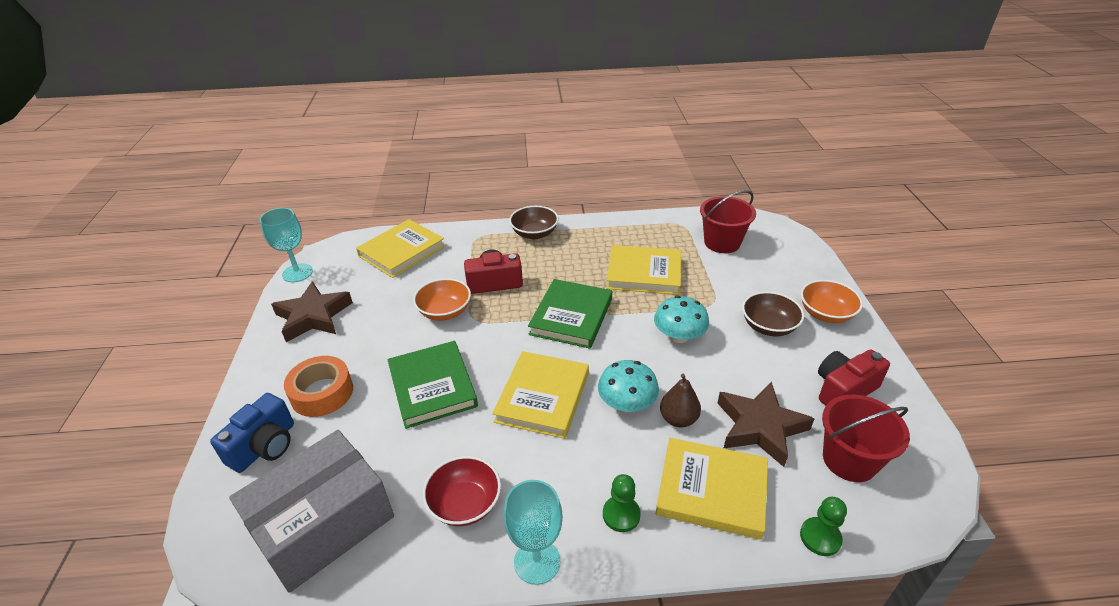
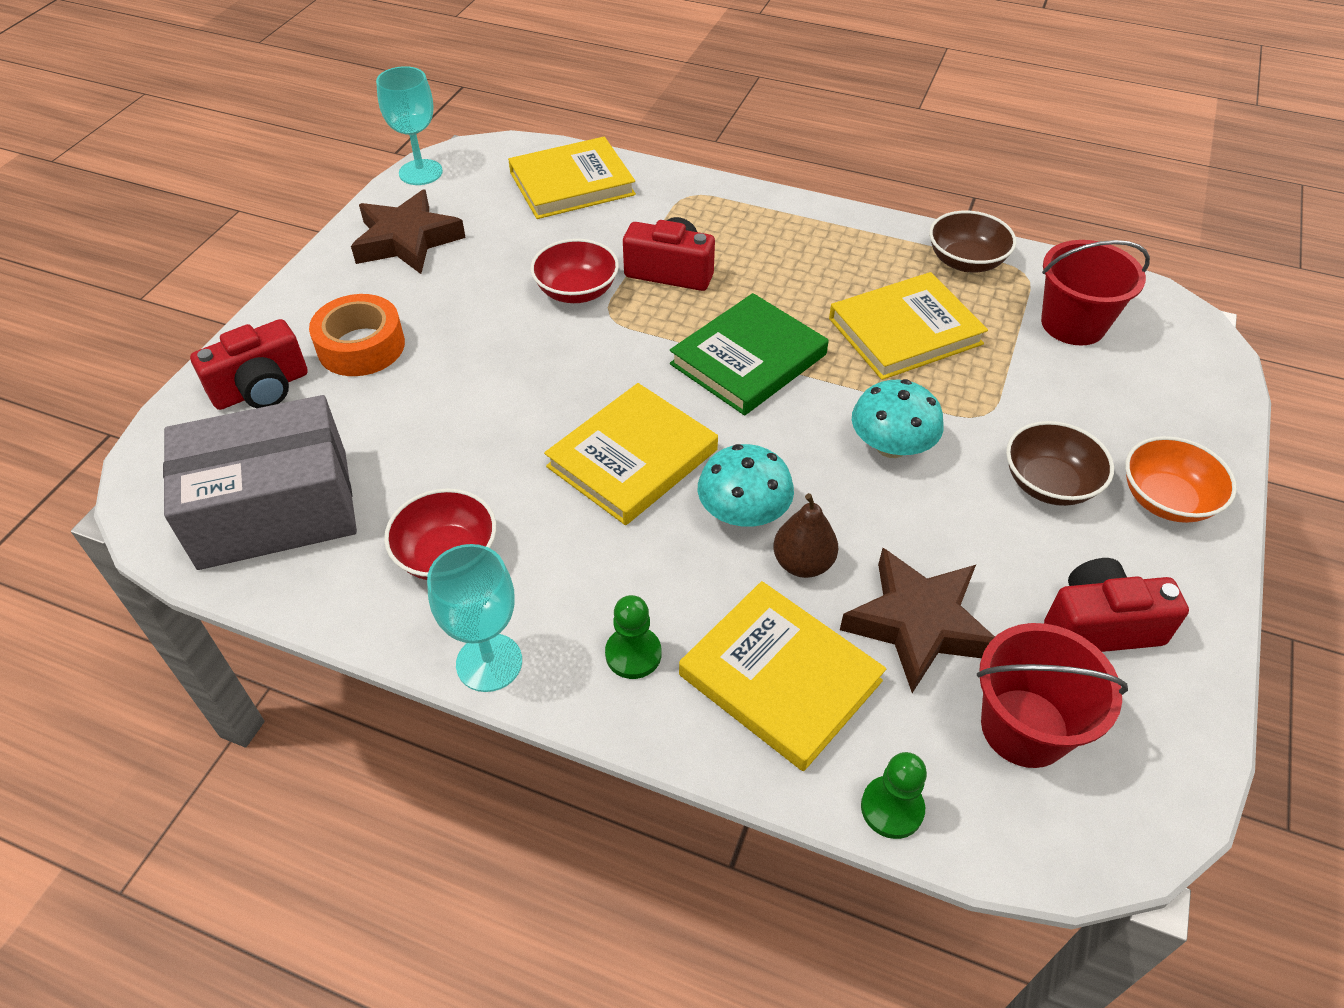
camera: 25 degrees right, 10 degrees up
blue camera [210,393,294,473] -> red camera [190,319,308,410]
green book [388,341,478,429] -> none
orange bowl [413,278,471,321] -> red bowl [530,239,619,303]
brown bowl [509,206,559,239] -> brown bowl moved to [929,211,1016,272]
yellow book [606,245,681,295] -> yellow book turned 60 degrees counterclockwise [829,272,988,380]

